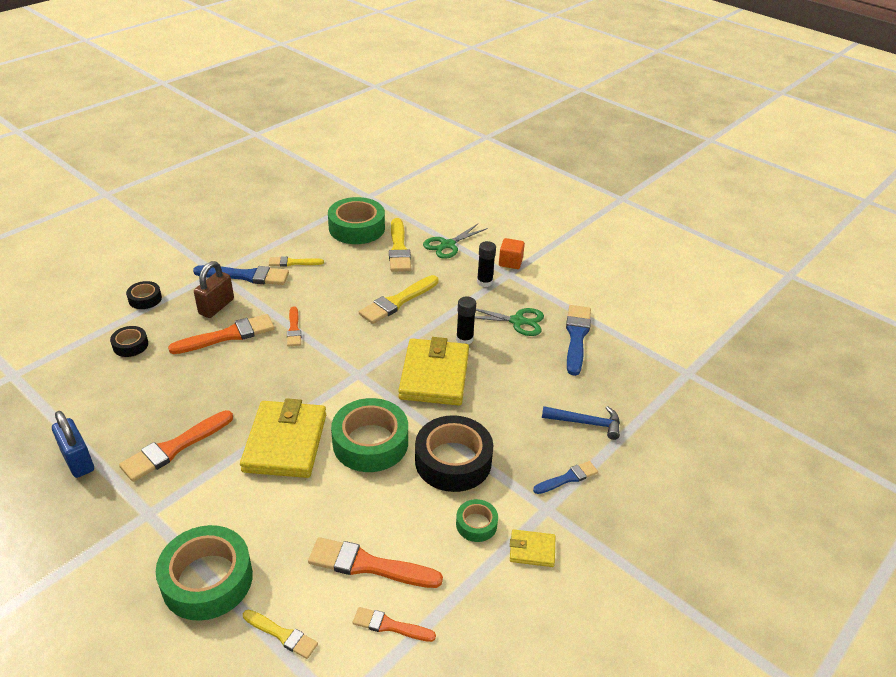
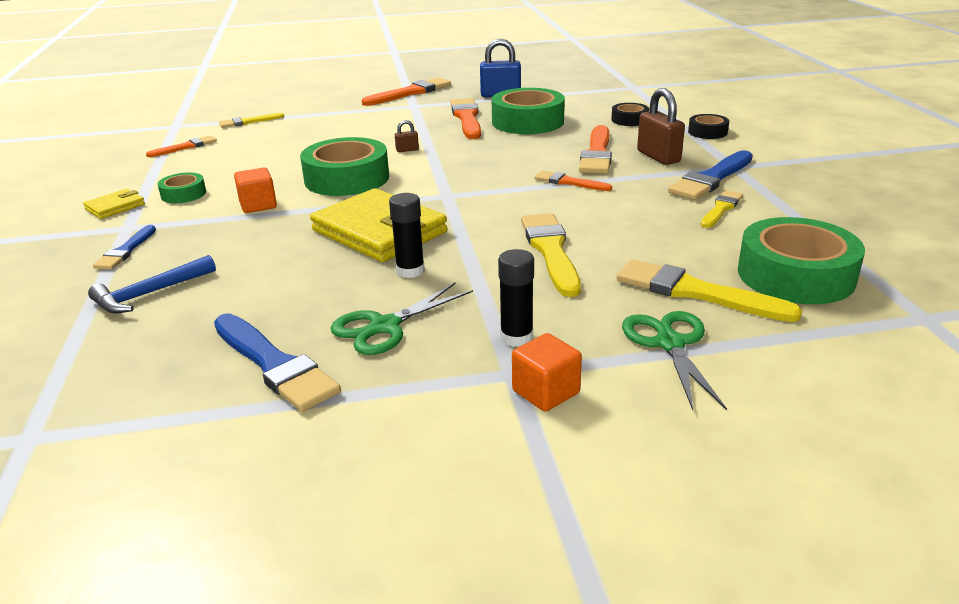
camera: 130 degrees right, 10 degrees down
green tape [156,525,253,621] -> green tape moved to [491,88,565,134]
yellow wallet [240,398,326,478] -> brown padlock [395,120,419,152]
orange brush [308,537,443,588] -> orange brush moved to [362,77,451,106]
black tape [415,415,494,492] -> orange cube [234,167,277,213]

